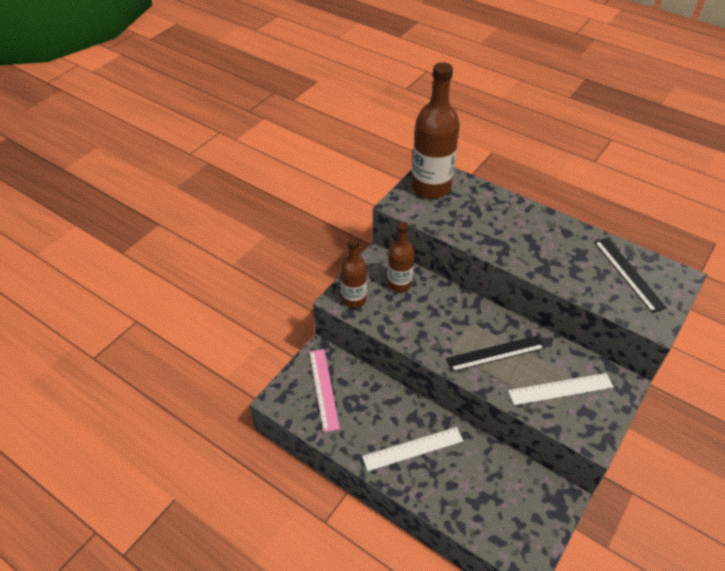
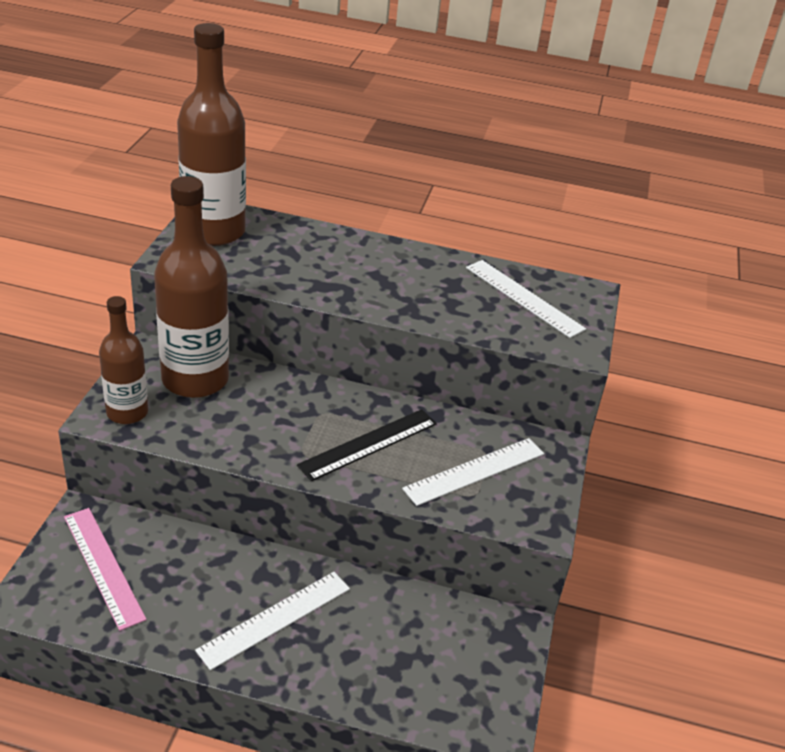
camera: 25 degrees left, 10 degrees down
brown bottle [387,222,415,292] -> brown bottle [154,176,229,398], size x1.69
black ruler [594,238,667,313] -> white ruler [466,260,586,338]

